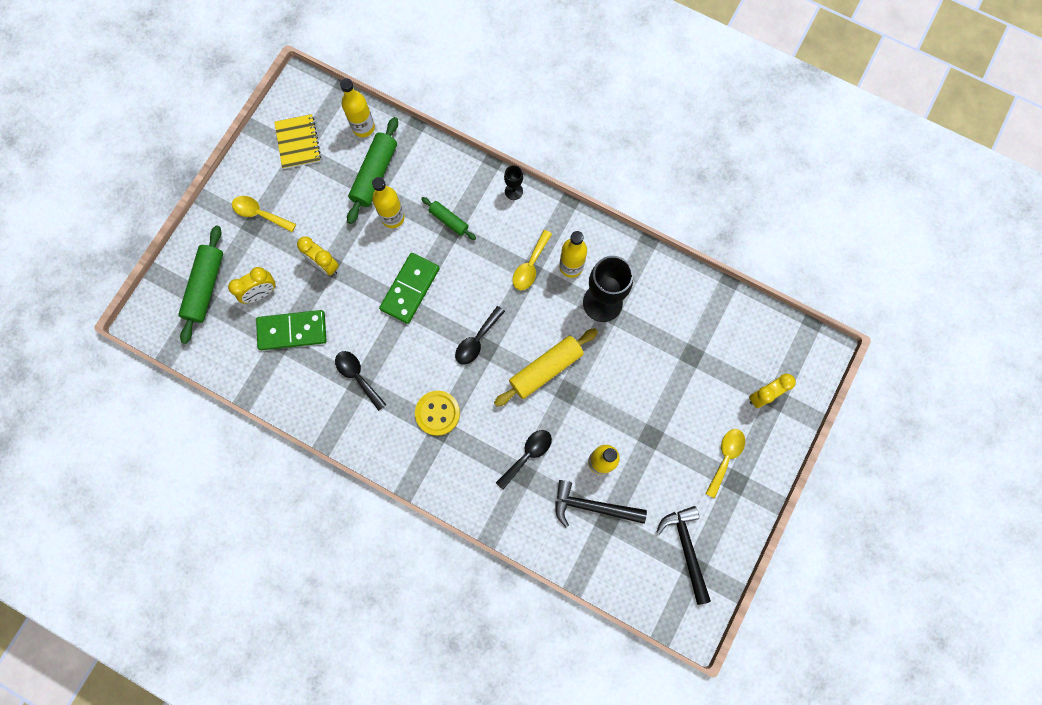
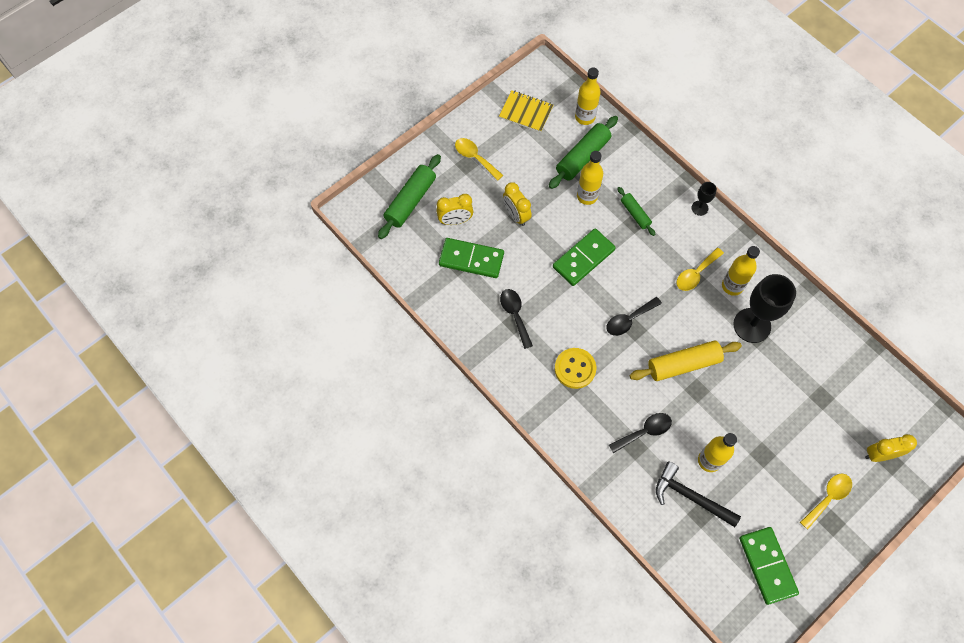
camera: 20 degrees right, 10 degrees down
yellow notebook [274,114,321,169] -> yellow notebook turned 75 degrees counterclockwise [499,90,553,132]
black hammer [657,506,711,605] -> green domino [739,527,799,605]

